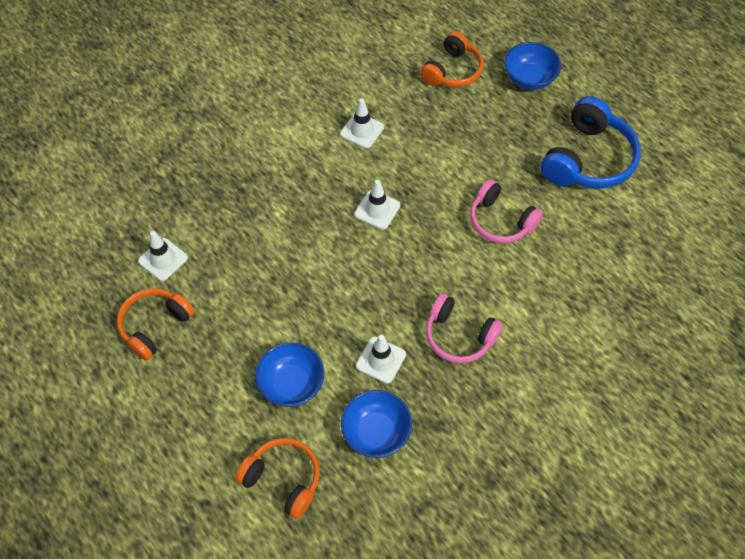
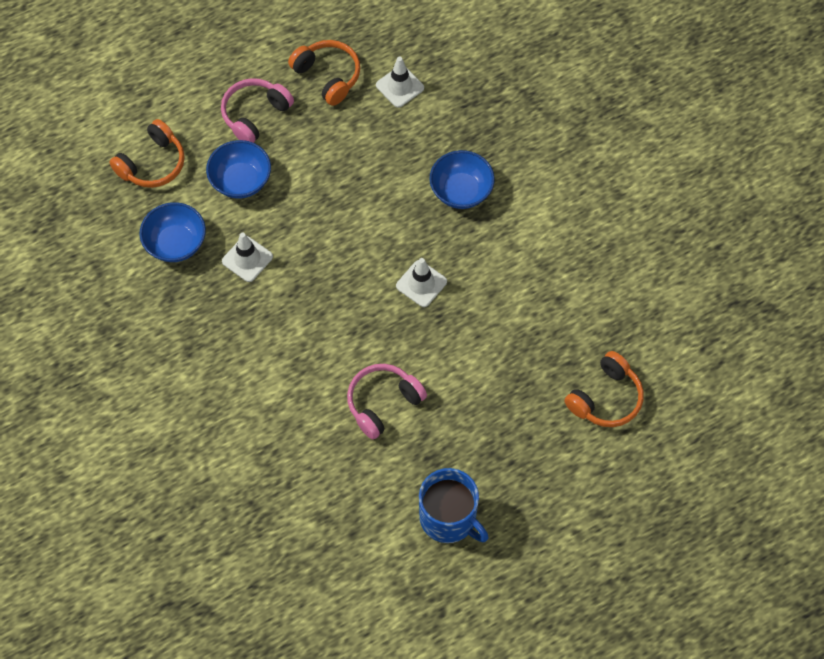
camera: 100 degrees right, 5 degrees up
white traffic cone [340,99,384,149] -> none
orange headphones [420,31,484,87] -> orange headphones turned 90 degrees counterclockwise [564,351,644,427]
pink headphones [426,293,503,363] -> pink headphones moved to [221,78,294,143]
blue bowl [504,42,561,90] -> blue bowl moved to [430,150,495,209]
blue headphones [541,96,641,189] -> blue mug [419,468,489,543]

